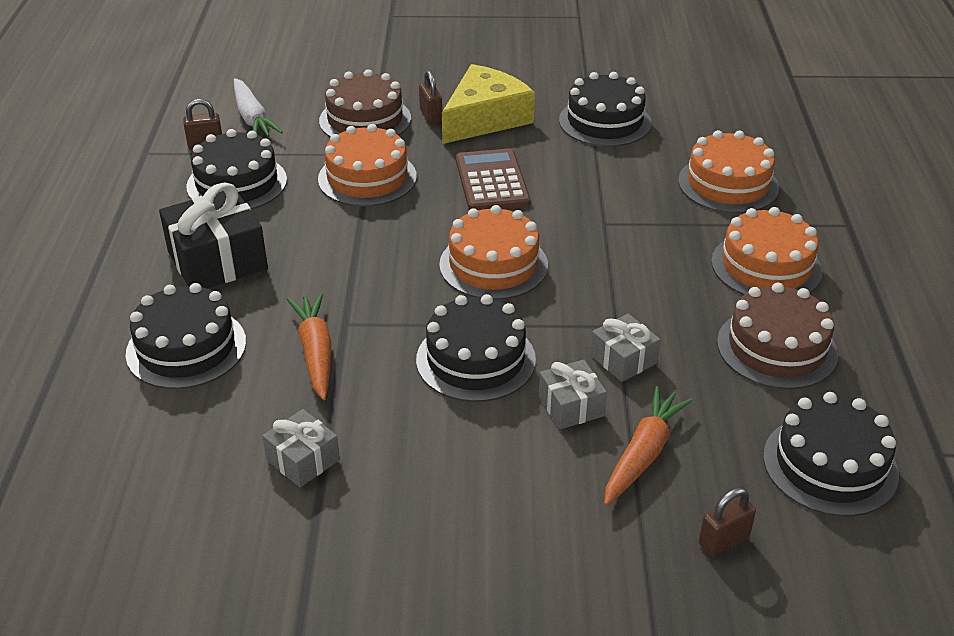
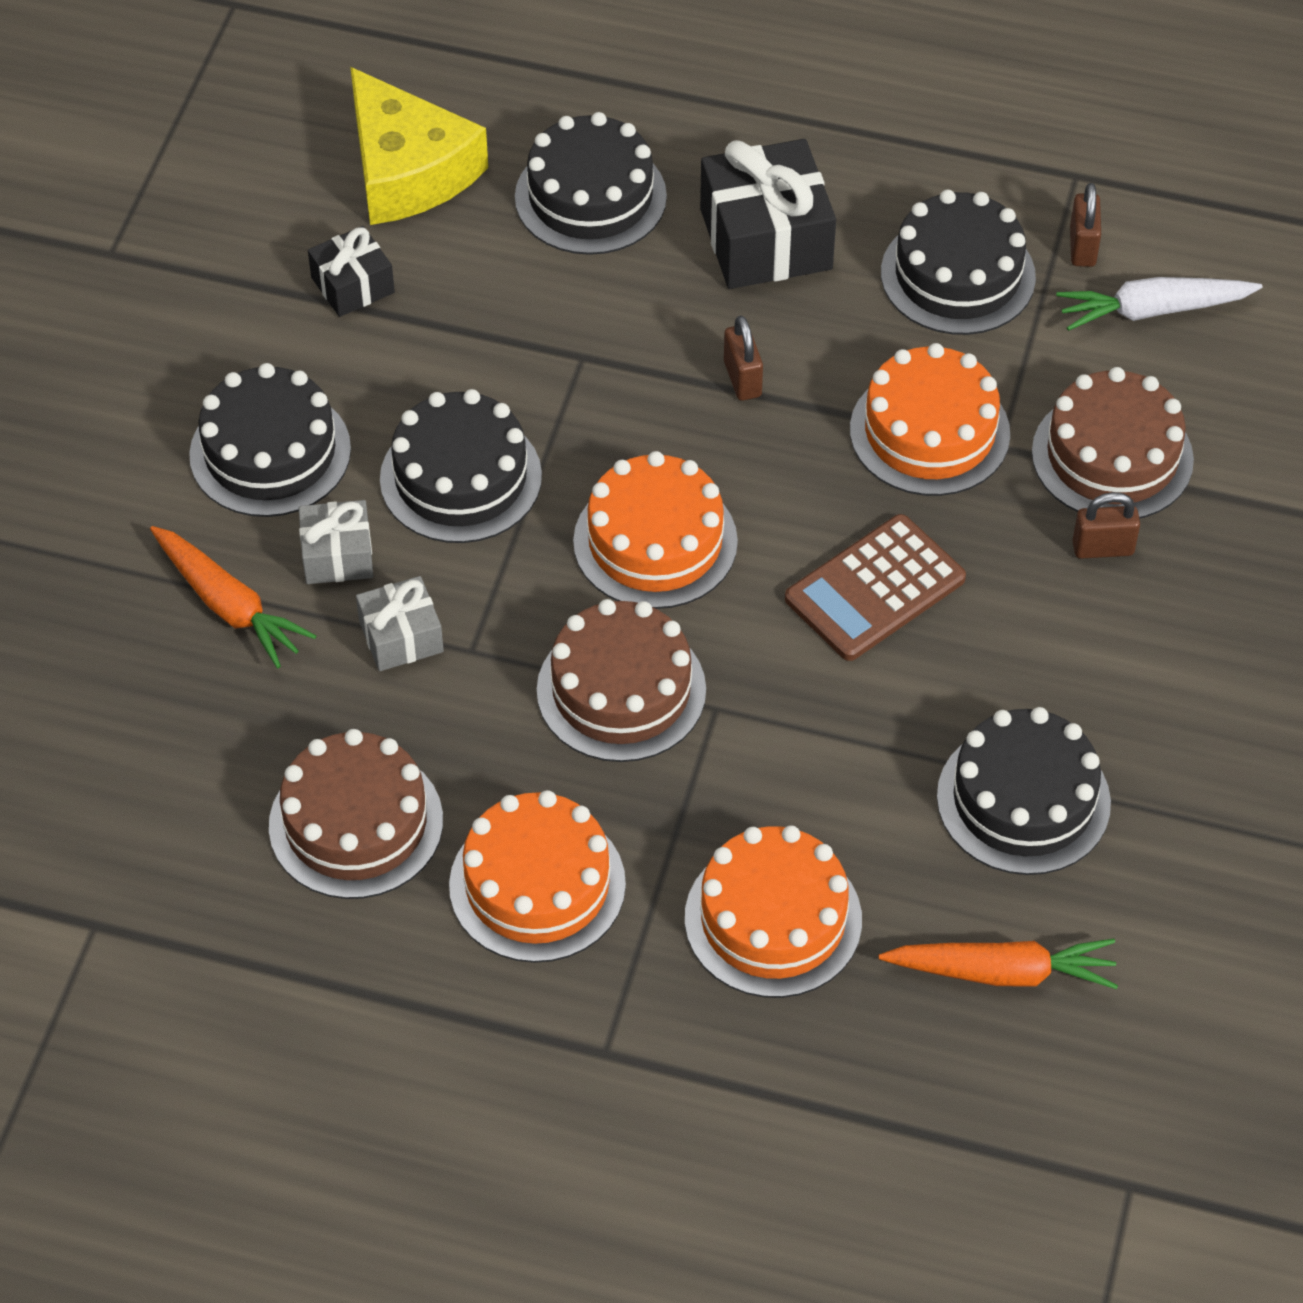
camera: 105 degrees right, 15 degrees up
grey gift [262,409,340,487] -> black gift [308,226,395,317]
orange carrot [287,293,332,400] -> orange carrot moved to [879,939,1118,989]
yellow cheese [442,64,535,144] -> yellow cheese moved to [350,67,488,225]
brown calculator [456,148,530,210] -> brown calculator turned 135 degrees clockwise [785,514,966,661]
brown padlock [699,488,756,556] -> brown padlock moved to [724,315,763,401]
black cake [763,392,899,516] -> black cake moved to [189,363,351,517]
none -> brown cake [537,599,706,762]

